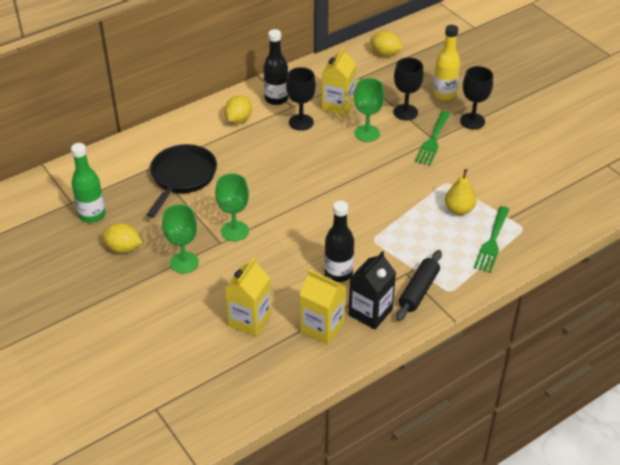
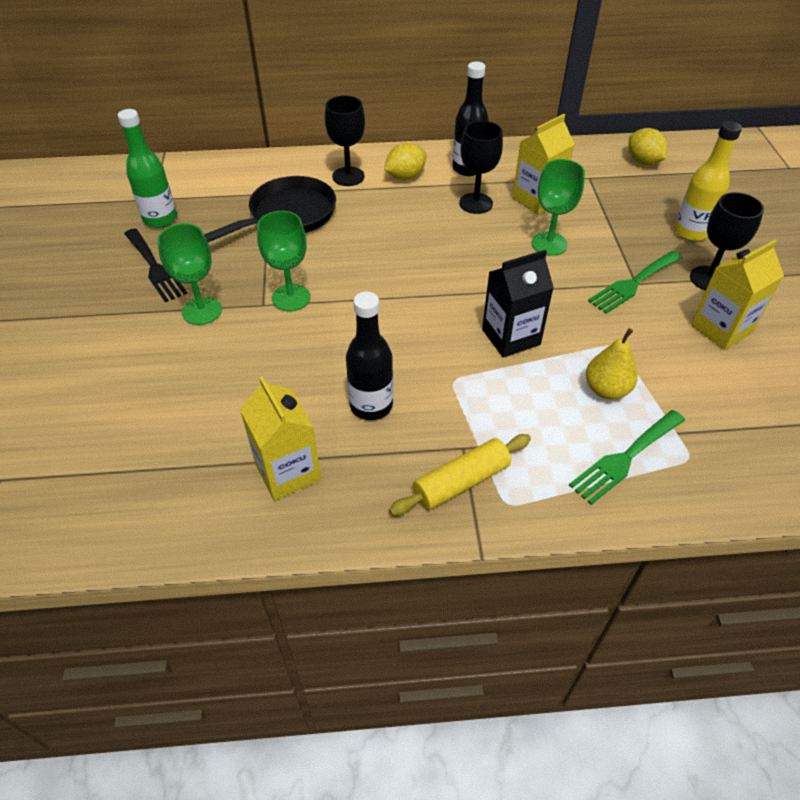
camera: 30 degrees right, 5 degrees up
yellow lemon [102,223,142,253] -> black fork [124,228,187,302]
yellow carton [225,258,272,337] -> yellow carton moved to [691,240,784,350]
black carton [349,251,396,329] -> black carton moved to [482,250,554,358]
black goblet [393,58,424,120] -> black goblet moved to [325,96,365,186]
black rolling pin [396,250,442,321] -> yellow rolling pin [389,434,531,516]

